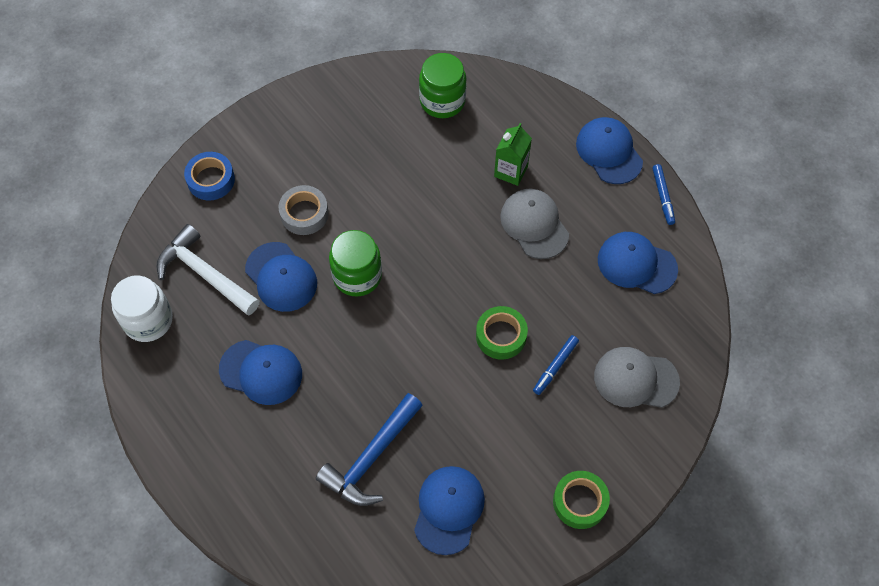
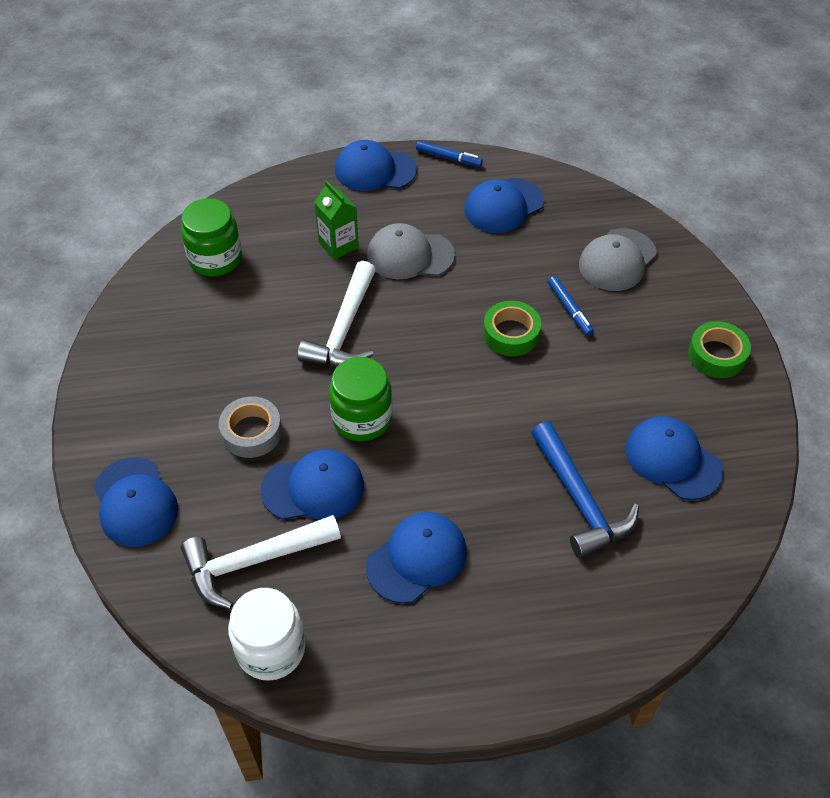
camera: 60 degrees left, 10 degrees down
blue tape [184,152,235,201] -> blue cap [94,457,178,547]
none -> white hammer [297,261,376,367]

